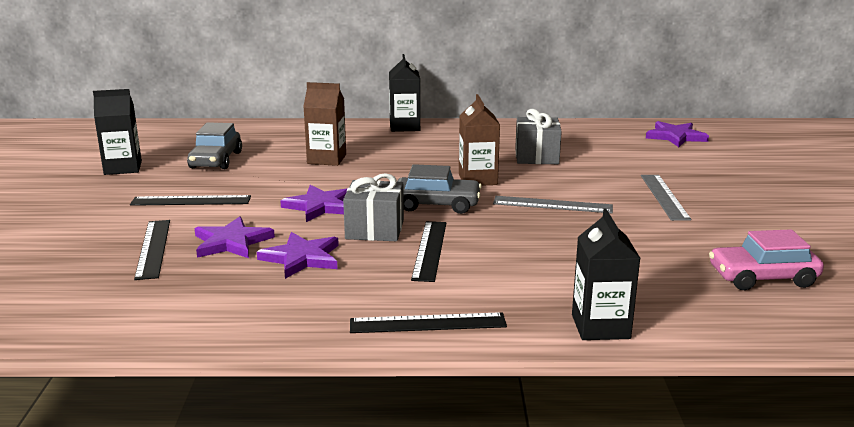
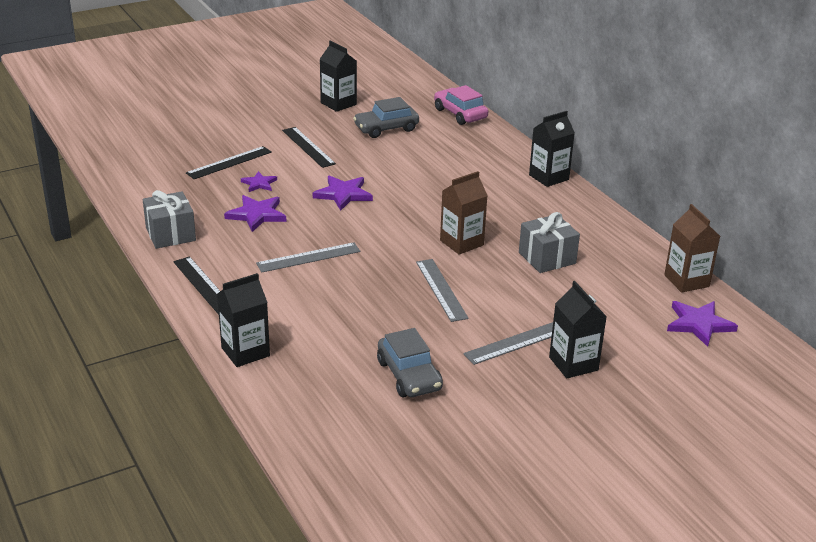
camera: 60 degrees right, 10 degrees up
purple star [194,217,275,258] -> purple star [241,171,277,192], size x0.62
brown carton [303,82,346,166] -> brown carton moved to [664,204,720,293]
grey gift [343,173,404,241] -> grey gift moved to [143,190,196,249]
grey car [397,164,482,214] -> grey car moved to [377,328,443,397]
black ruler [411,221,446,282] -> grey ruler [256,242,360,273]
pink car [709,229,824,290] -> pink car moved to [434,85,488,125]
none -> black carton [549,281,607,378]

